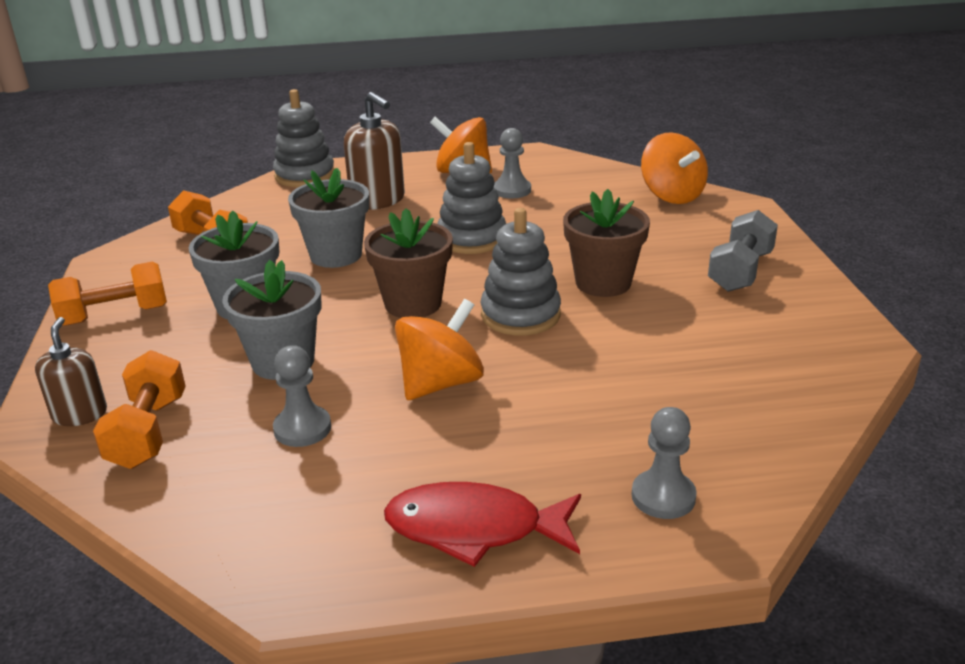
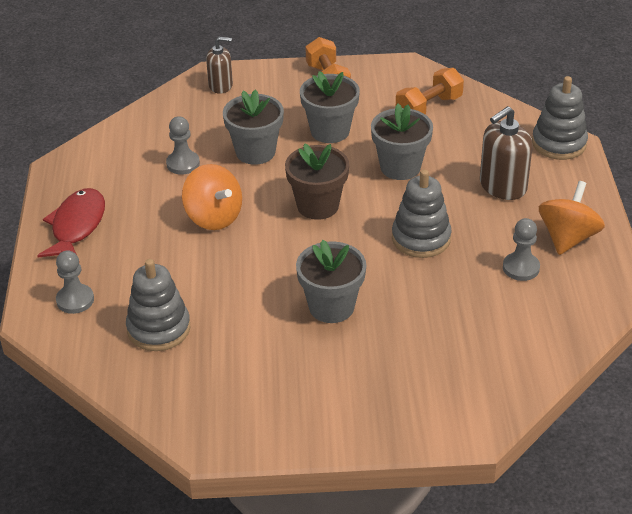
camera: 95 degrees right, 10 degrees up
orange dumbbell [93,350,186,469] -> none
grey stacking toy [481,208,561,336] -> grey stacking toy moved to [126,259,190,351]
brown flower pot [563,189,650,297] -> grey flower pot [296,240,366,323]
orange spinning top [641,132,708,204] -> none
grey dumbbell [708,210,778,292] -> none

